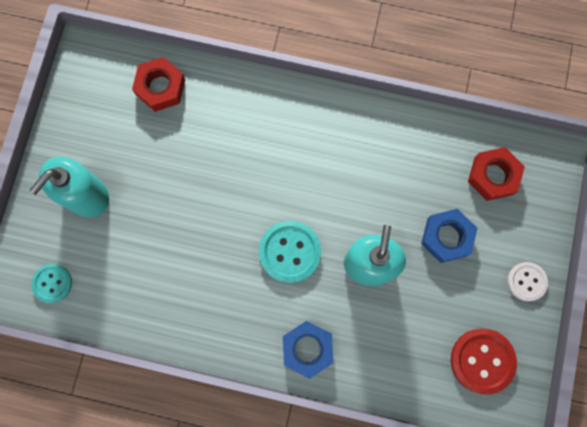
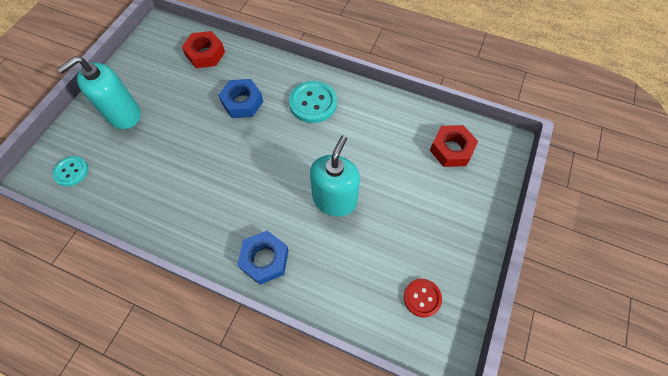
camera: 10 degrees right, 15 degrees down
turquoise button [259,221,321,283] -> turquoise button moved to [289,81,337,123]
blue nut [421,209,478,263] -> blue nut moved to [218,79,264,118]
red button [451,329,517,395] -> red button [404,279,442,317], size x0.62
white button [508,262,548,301] -> none

